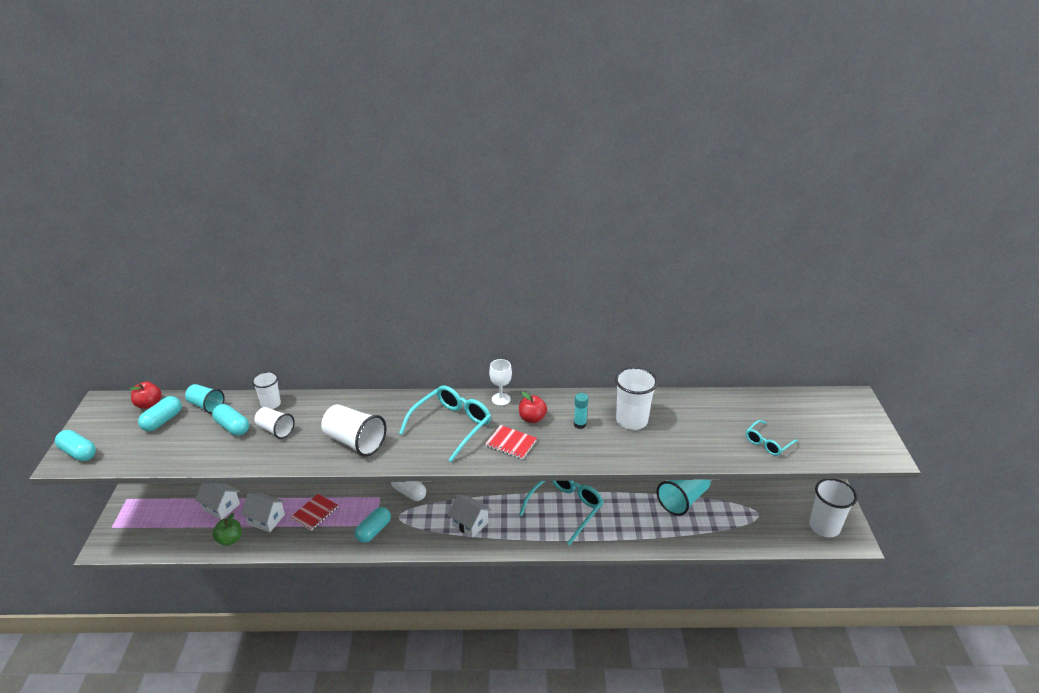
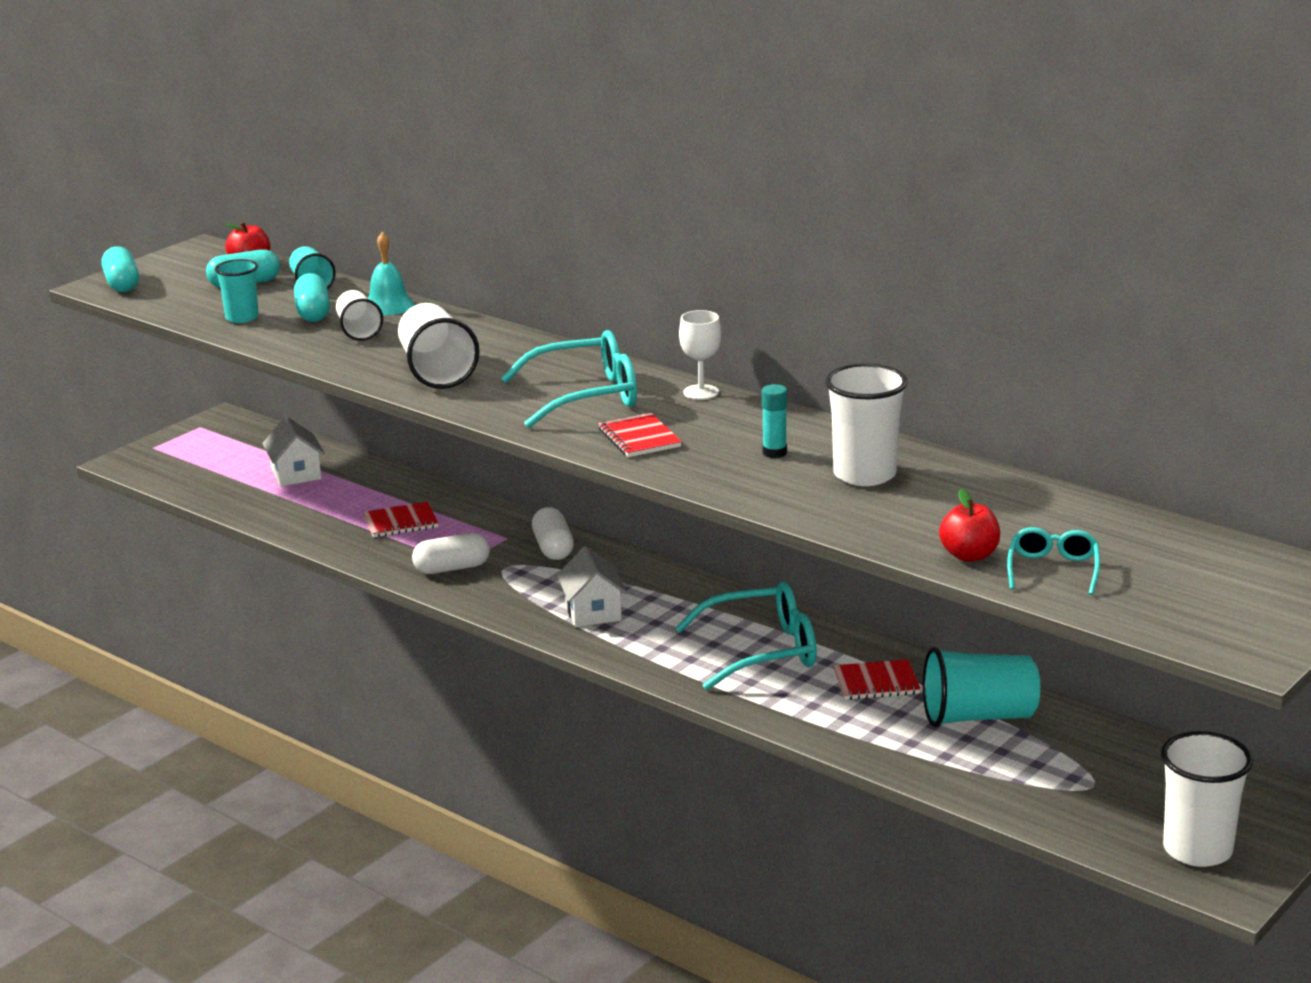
camera: 40 degrees right, 10 degrees down
green apple [212,513,242,546] -> none
white house [241,493,285,532] -> none
white cup [252,372,281,409] -> turquoise bell [368,232,414,315]
turquoise capsule [355,507,391,543] -> white capsule [412,533,490,574]
red apple [519,391,547,423] -> red apple moved to [939,489,1000,562]
turquoise glasses [746,420,798,456] -> turquoise glasses turned 105 degrees clockwise [1007,527,1100,595]
none -> turquoise cup [215,259,259,323]
none -> red notebook [834,659,921,700]

